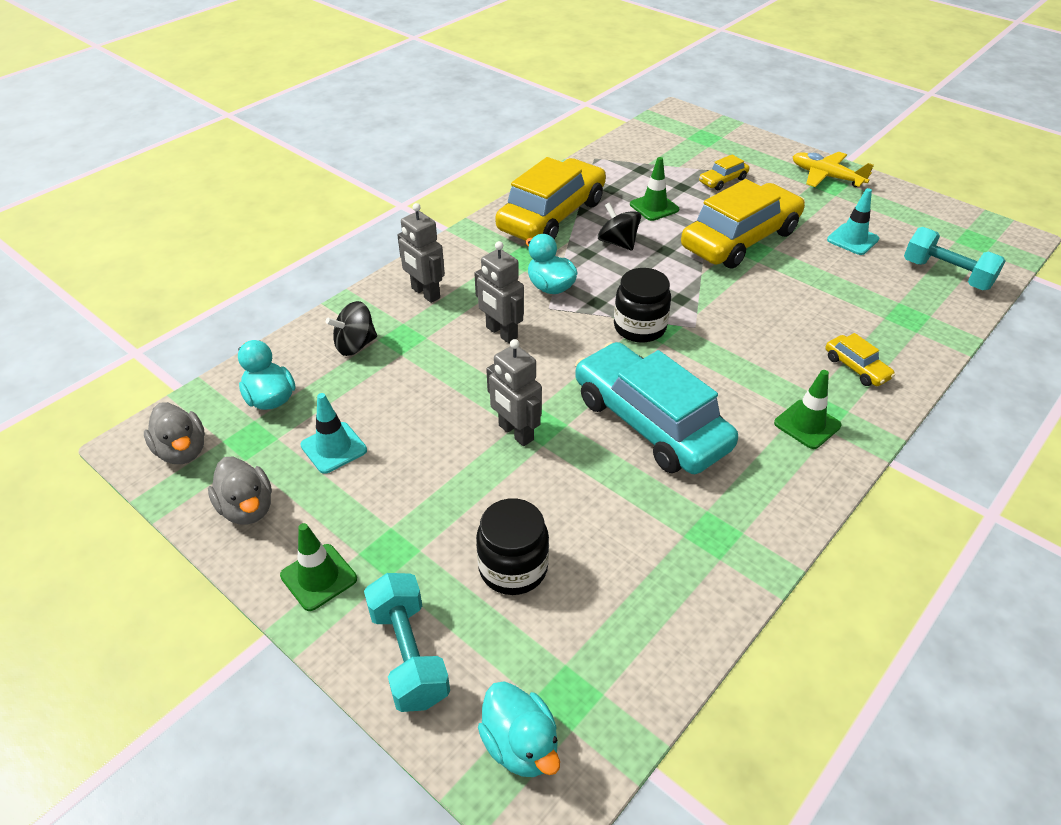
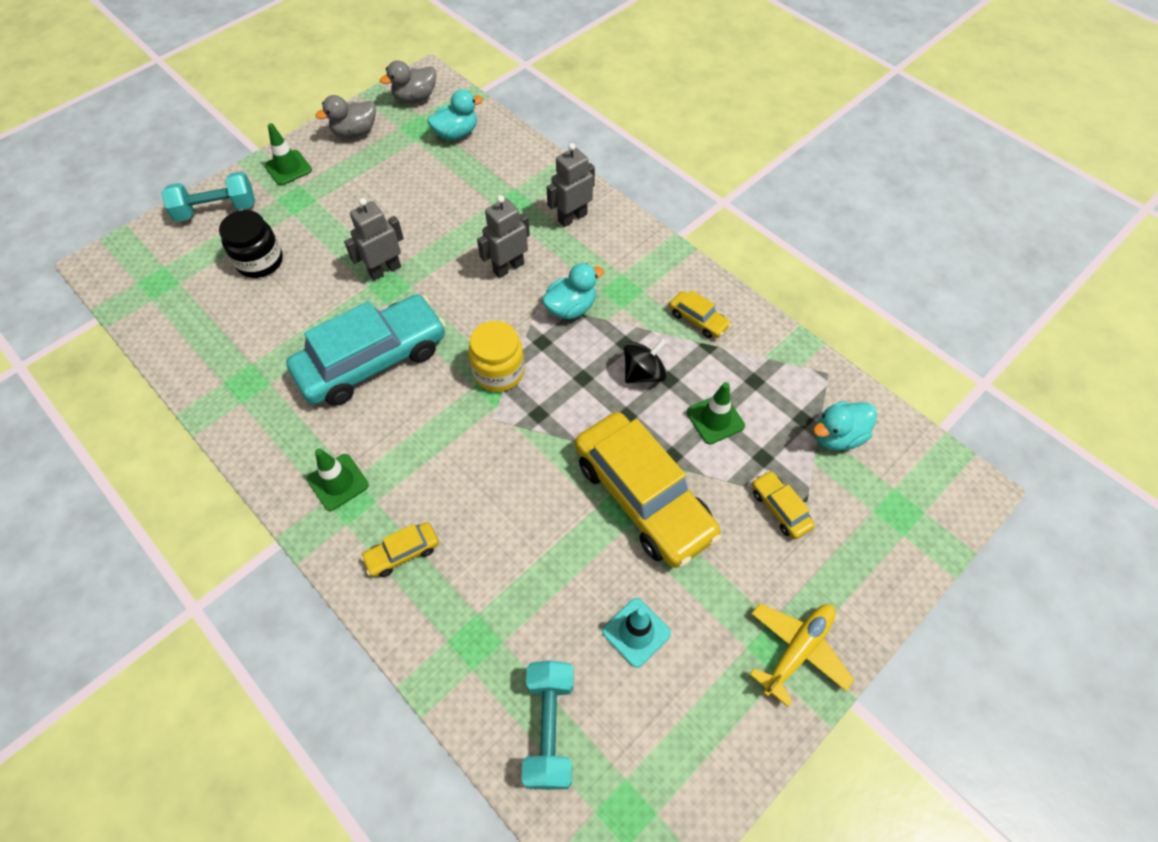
camera: 95 degrees right, 15 degrees up
turquoise traffic cone [300,393,367,474] -> none
black spinning top [326,301,377,356] -> none
turquoise duck [478,681,560,777] -> turquoise duck moved to [813,401,877,451]
yellow car [495,157,606,241] -> yellow car [669,290,731,338], size x0.43
black jar [614,268,671,342] -> yellow jar [468,321,525,392]
turquoise dumbbell [904,227,1005,290] -> turquoise dumbbell turned 45 degrees counterclockwise [522,660,574,790]

